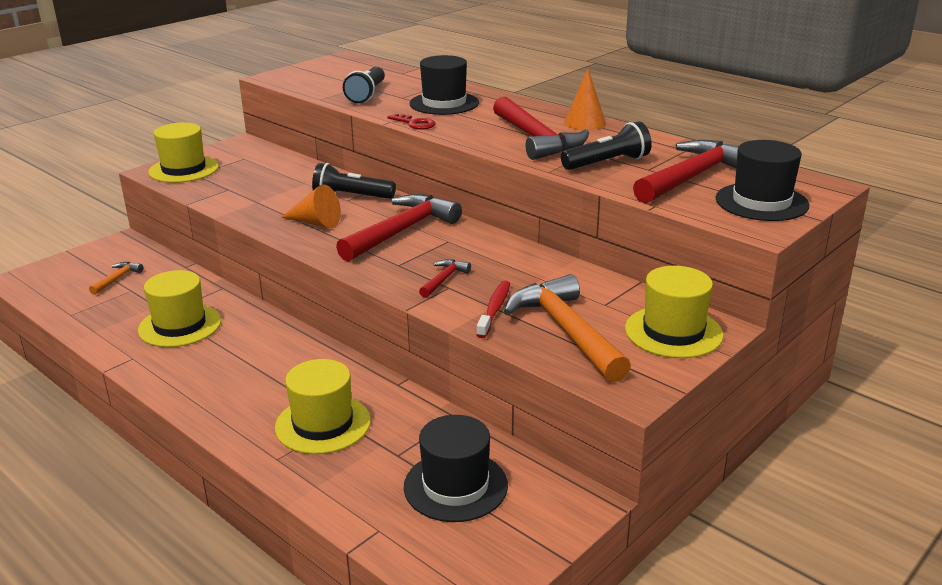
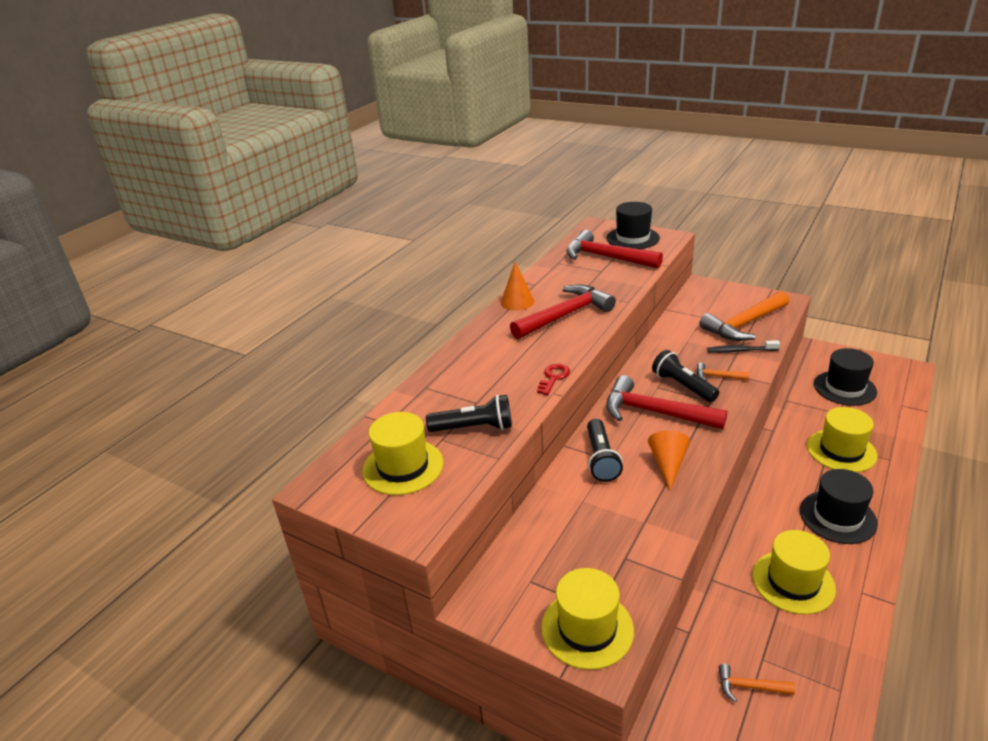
camera: 100 degrees left, 5 degrees up
black hat [410,55,479,115] -> black hat moved to [800,469,878,544]
red hammer [419,259,471,298] -> orange hammer [697,363,749,381]
red toothbrush [477,280,510,338] -> black toothbrush [707,340,780,353]
black flashlight [561,121,652,170] -> black flashlight moved to [652,350,719,402]
yellow hat [625,266,723,358] -> yellow hat moved to [362,412,443,495]

